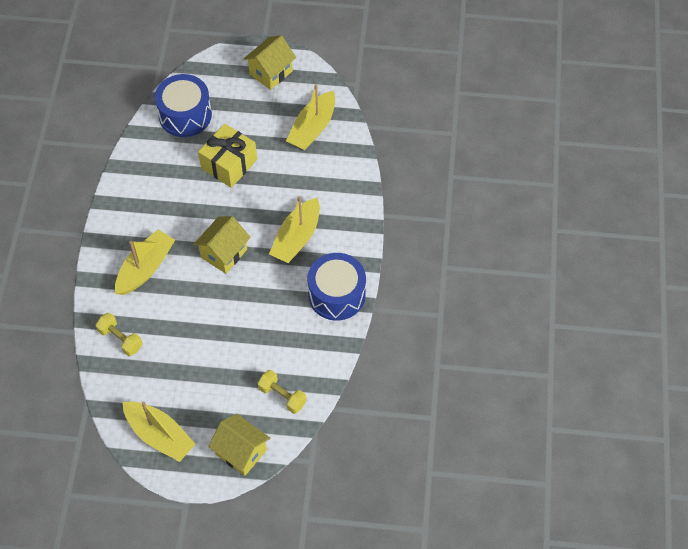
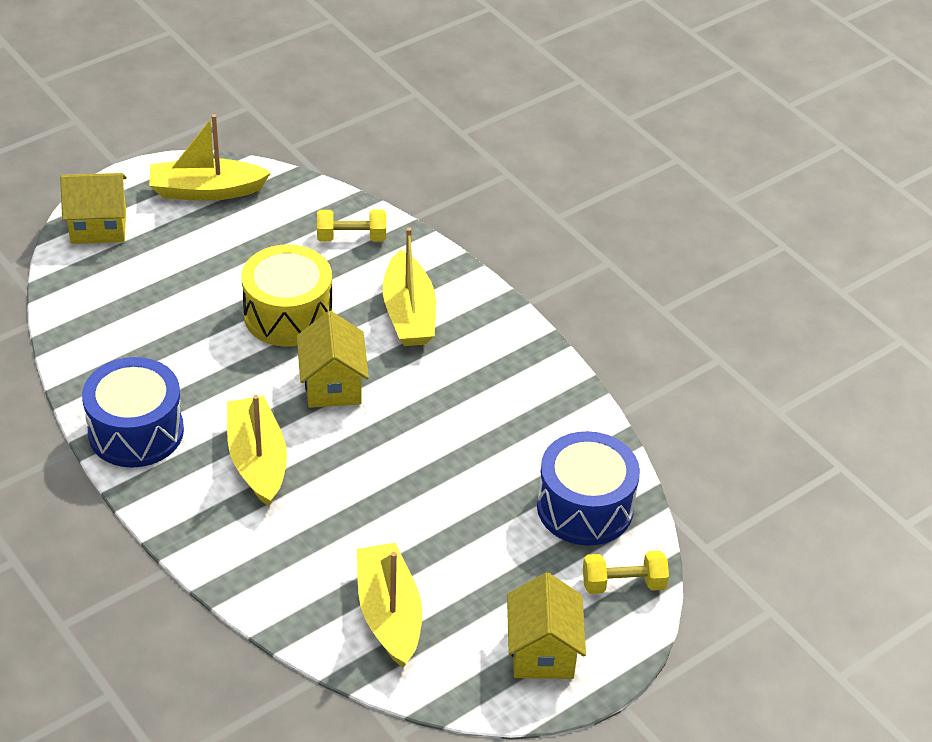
camera: 135 degrees right, 15 degrees down
yellow gift [198,124,257,188] -> none
yellow dumbbell [258,370,307,414] -> yellow dumbbell moved to [583,551,669,594]
none -> yellow drum [241,244,333,347]

